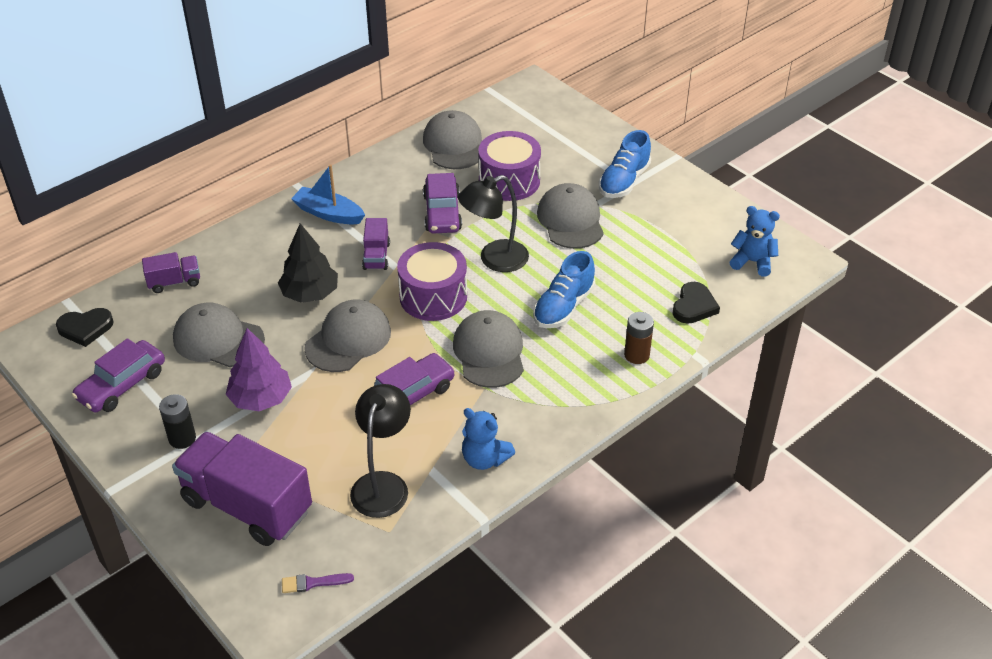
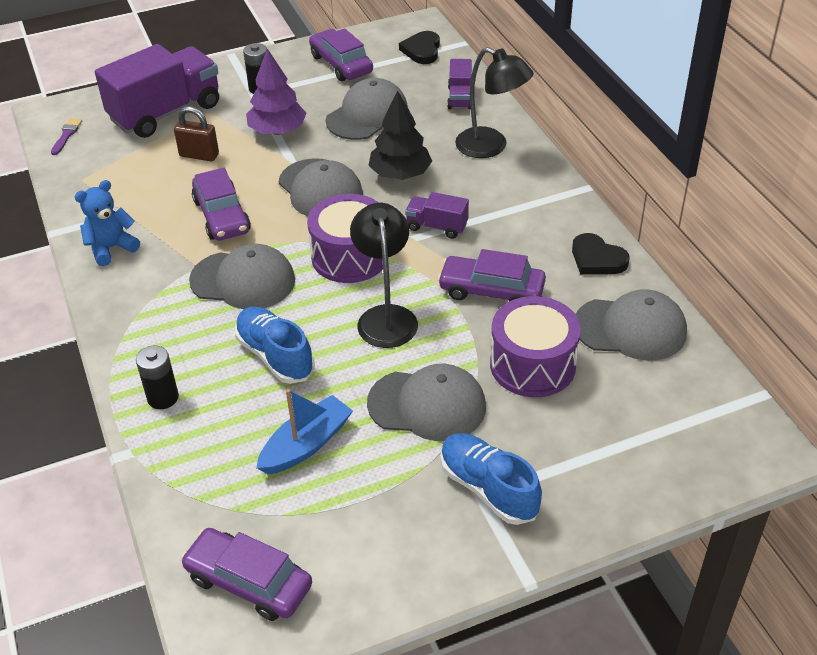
camera: 110 degrees right, 0 degrees up
blue boat [291,164,365,224] -> blue boat moved to [256,389,353,474]
black lamp [350,384,411,518] -> black lamp moved to [455,47,533,158]
brown battery [624,312,654,364] -> black battery [136,346,179,409]
black heart [672,282,720,324] -> black heart moved to [572,233,629,274]
blue teddy bear [730,206,780,277] -> purple car [180,528,312,621]
none -> brown padlock [174,106,219,161]

